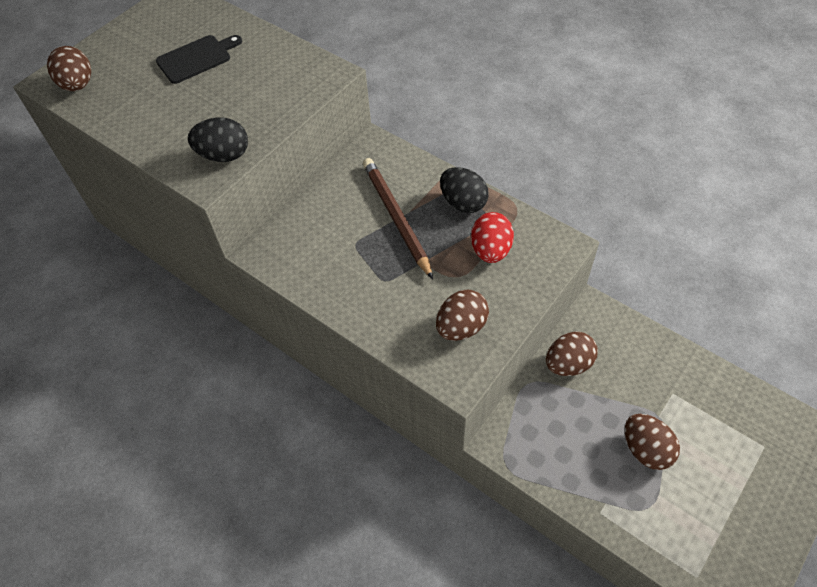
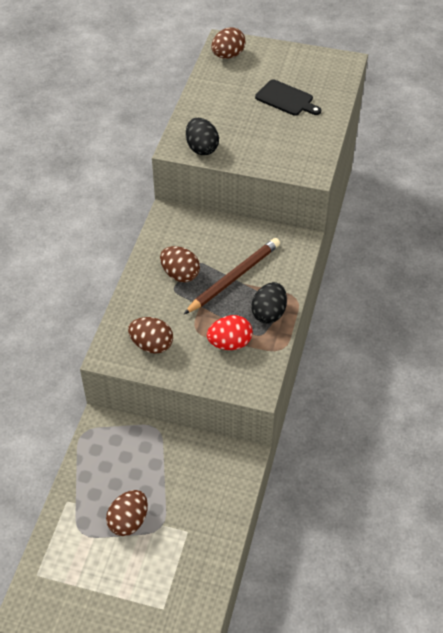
camera: 65 degrees right, 5 degrees down
brown egg [546,332,598,376] -> brown egg moved to [160,246,200,282]

